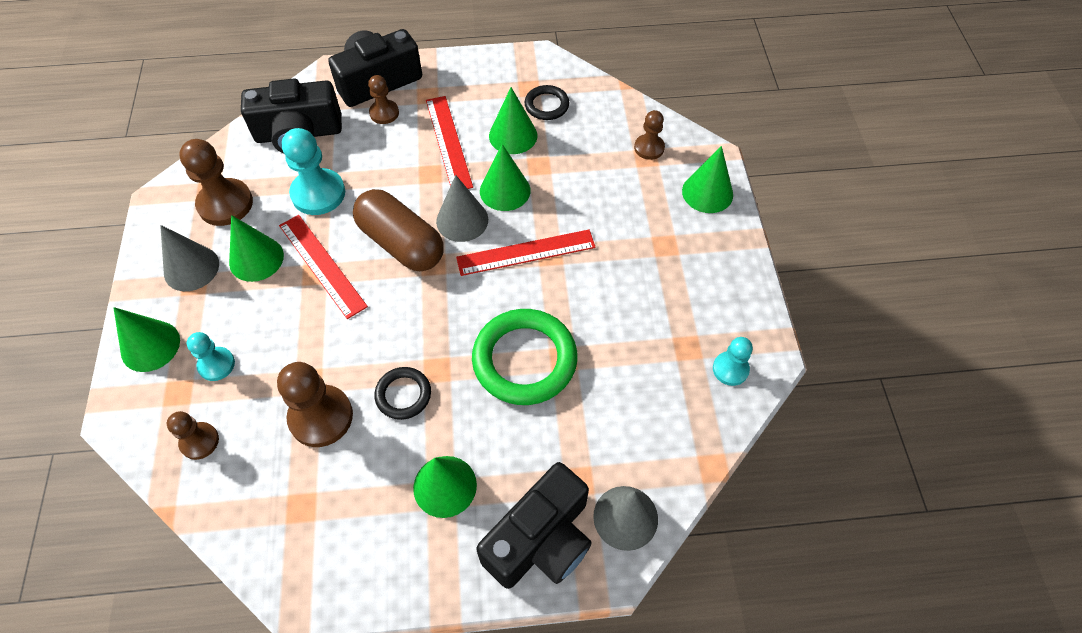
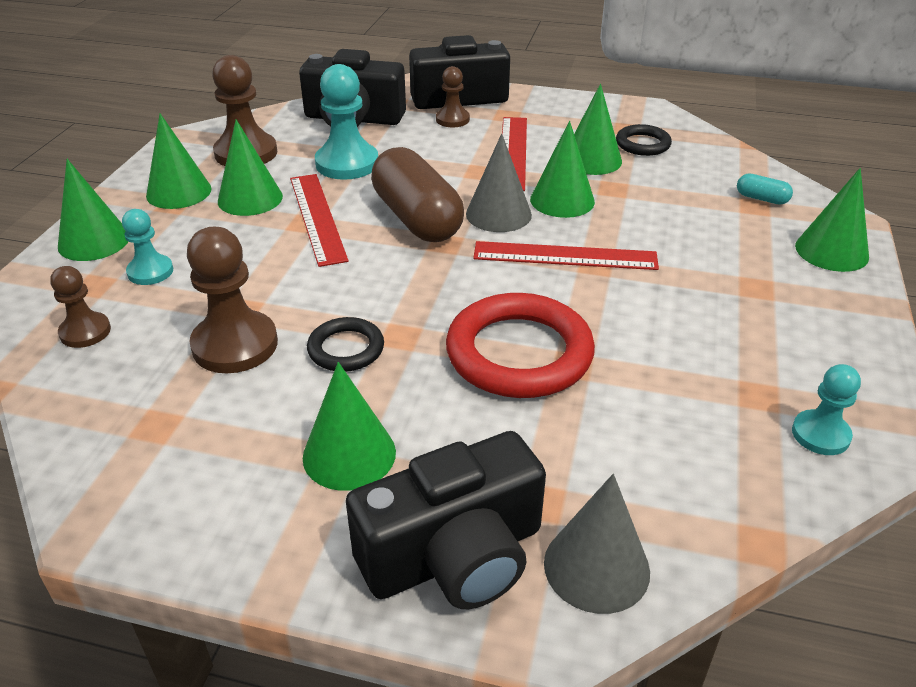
camera: 20 degrees right, 20 degrees down
grey cone [160,225,219,291] -> green cone [146,113,211,209]
green ring [472,309,578,405] -> red ring [446,293,595,398]
brown pawn [634,110,665,160] -> turquoise capsule [737,173,793,205]

